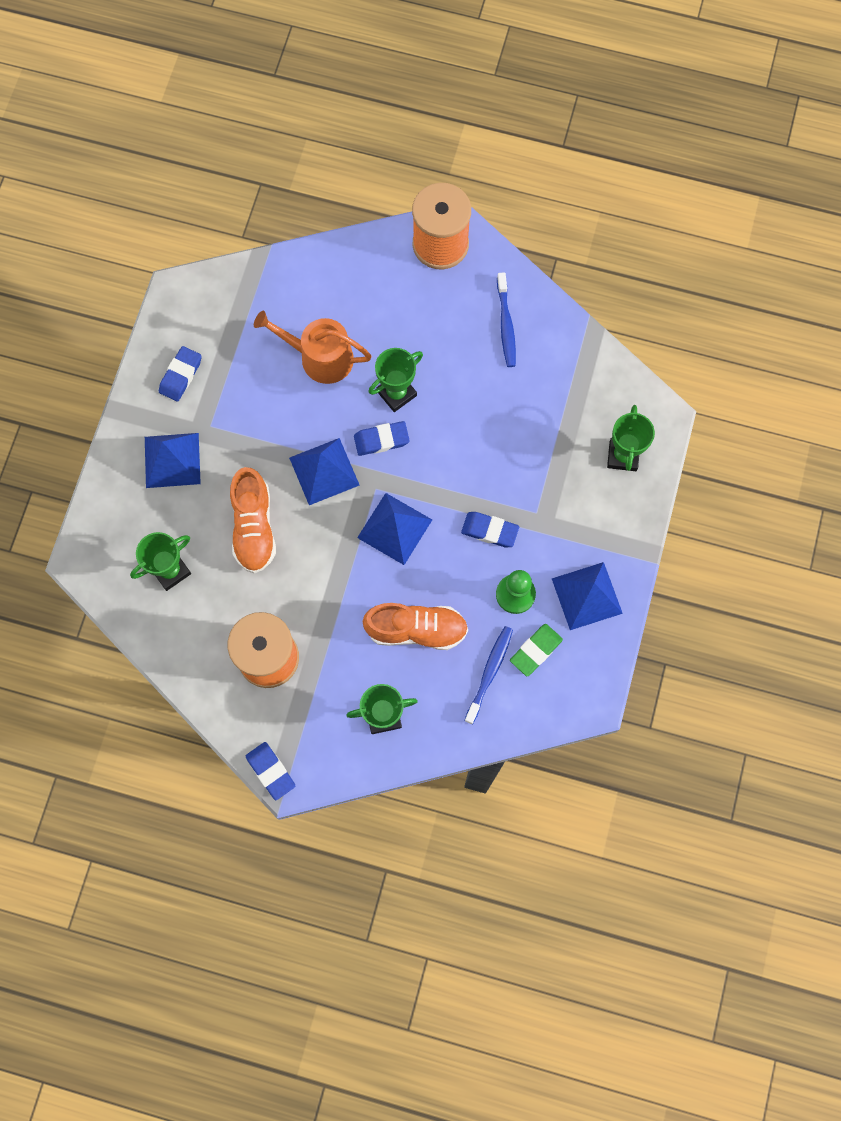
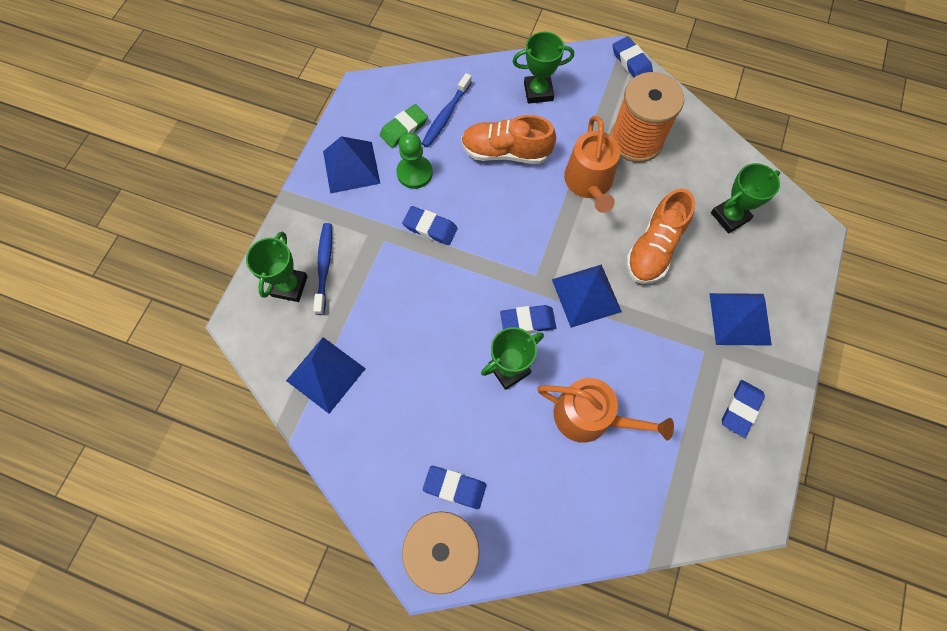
camera: 175 degrees left, 5 degrees down
orange shoe [230,467,276,573] -> orange shoe turned 150 degrees counterclockwise [626,188,695,284]
blue pyramid [357,493,432,565] -> blue pyramid moved to [286,337,366,414]
blue toothbrush [497,272,516,367] -> blue toothbrush moved to [313,223,332,315]
none -> blue eraser [423,466,486,509]
none -> orange watering can [564,116,621,213]

